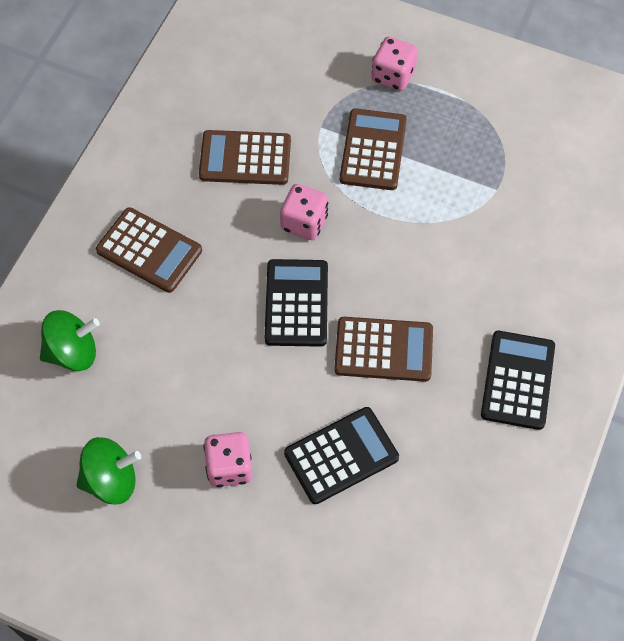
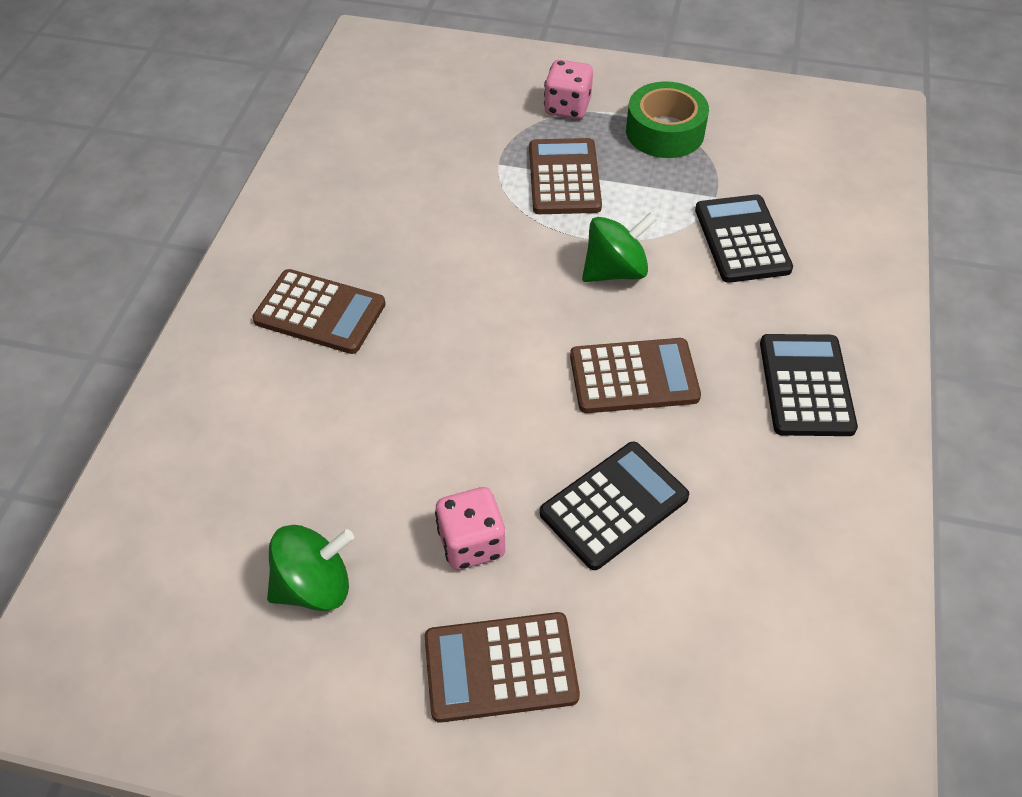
camera: 10 degrees left, 10 degrees down
green spinning top [40,310,100,371] -> green spinning top moved to [582,212,657,282]
brown calculator [199,130,291,185] -> brown calculator moved to [425,612,580,723]
black calculator [265,259,328,347] -> black calculator moved to [695,194,793,283]
pink dice [280,184,328,240] -> none
none -> green tape [626,81,709,158]

